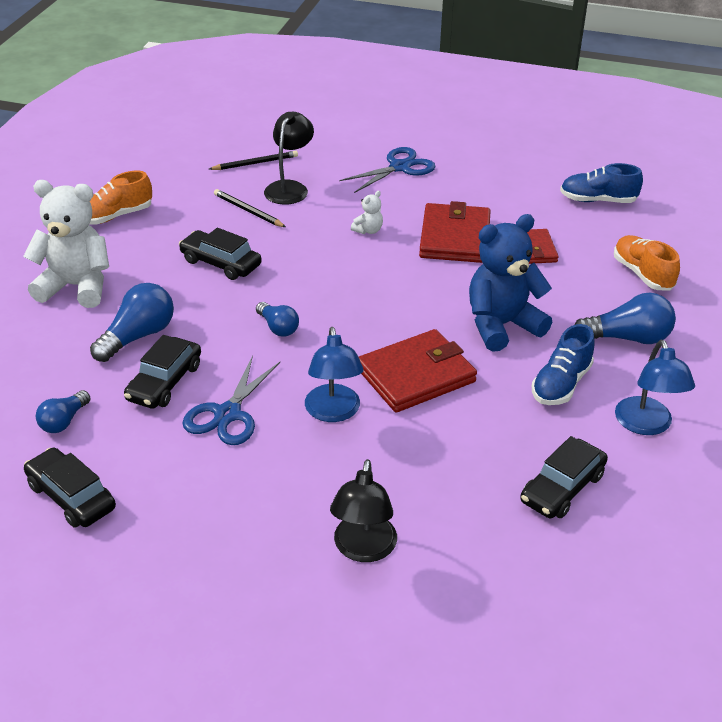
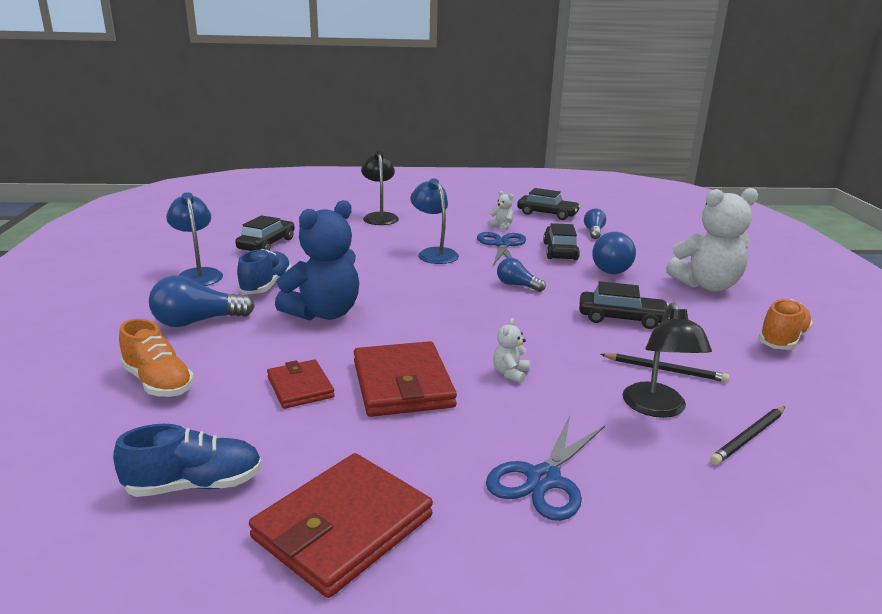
camera: 160 degrees right, 15 degrees down
red wallet [359,329,477,413] -> red wallet moved to [249,453,433,598]
none -> white teddy bear [488,191,513,231]

